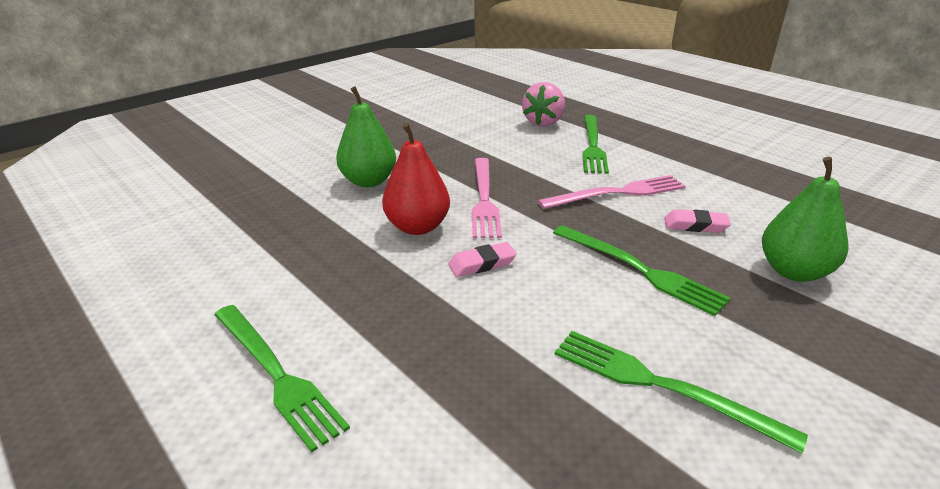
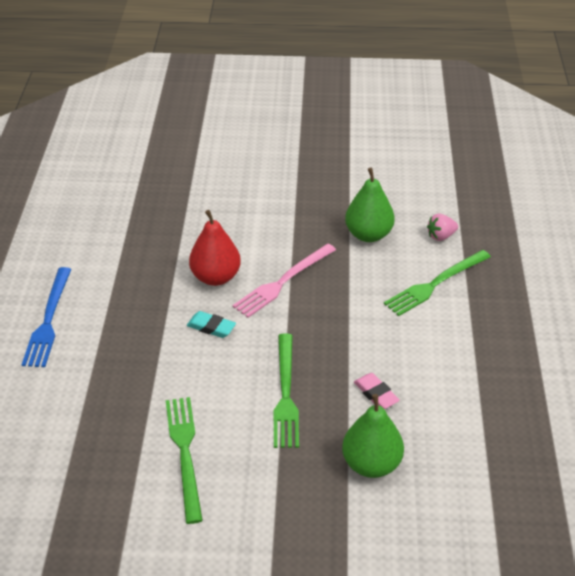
camera: 45 degrees right, 10 degrees up
green fork [214,305,350,452] -> blue fork [22,267,71,367]
green pear [336,86,396,187] -> green pear moved to [345,168,395,242]
pink eraser [448,242,517,277] -> turquoise eraser [187,311,236,338]
pink strawberry [522,82,565,127] -> pink strawberry [427,214,458,241], size x0.63
pink fork [538,175,686,209] -> none

